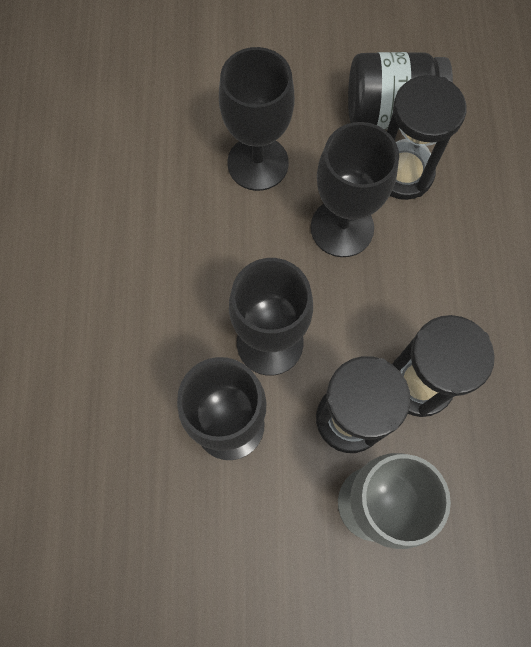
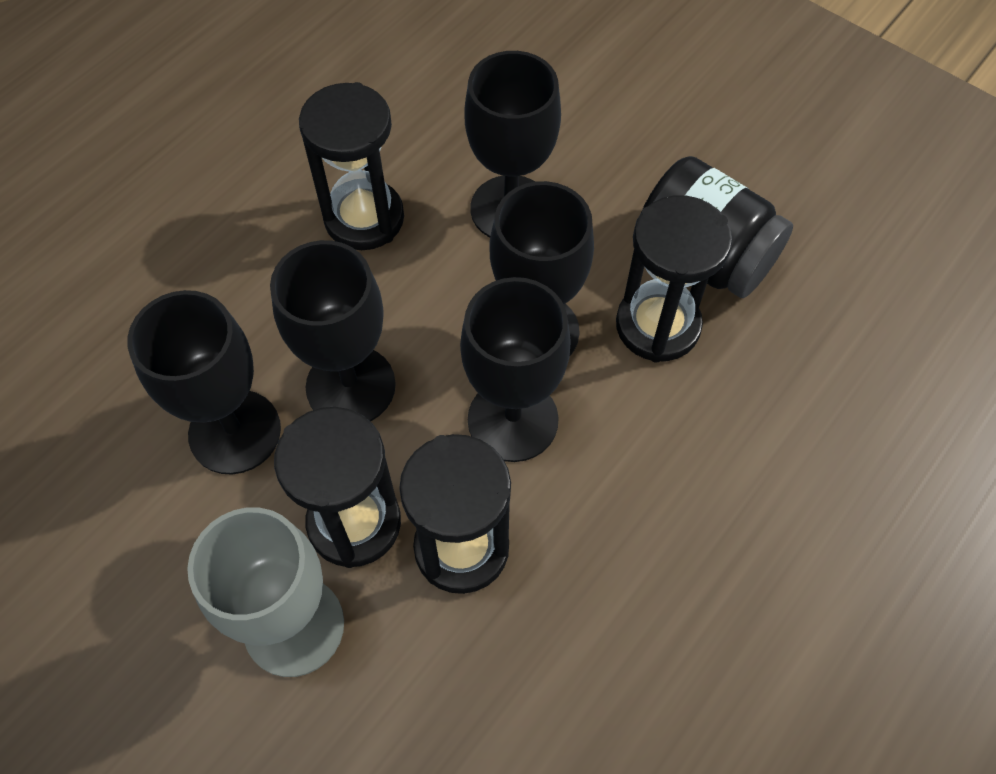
camera: 40 degrees right, 10 degrees down
none -> black hourglass [299,82,404,250]
none -> black goblet [460,277,571,462]

